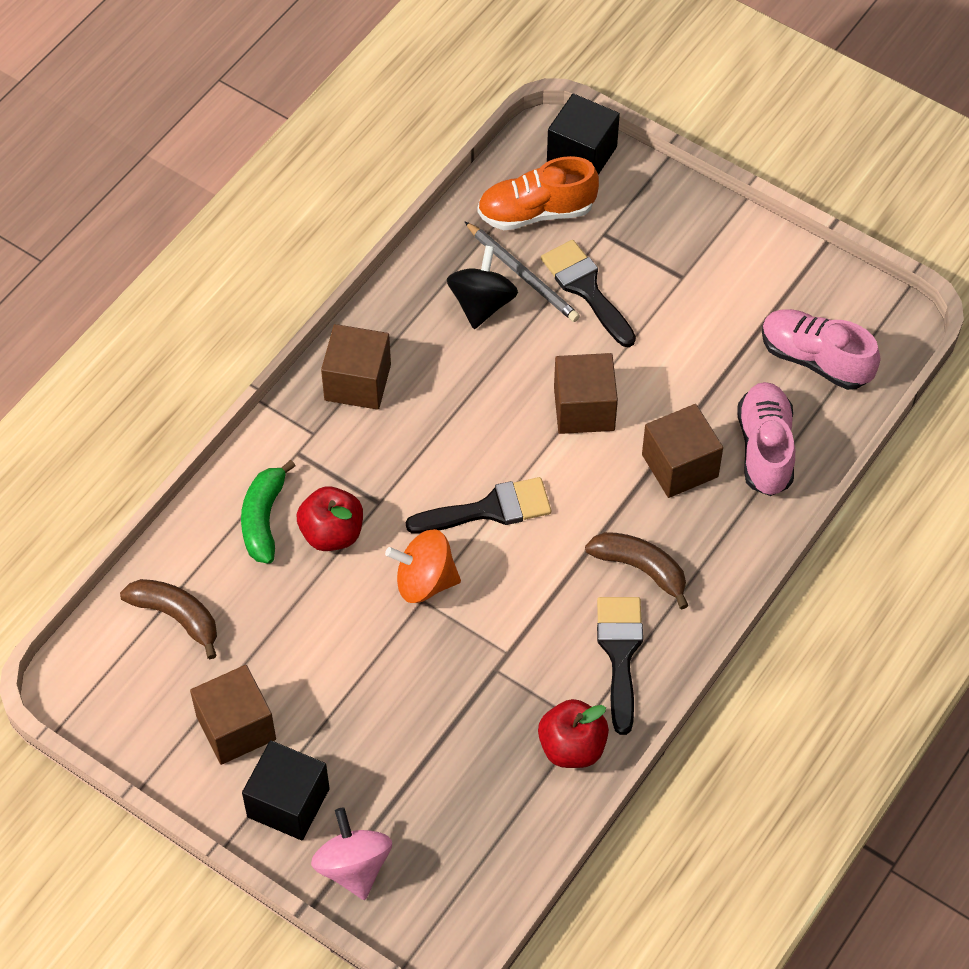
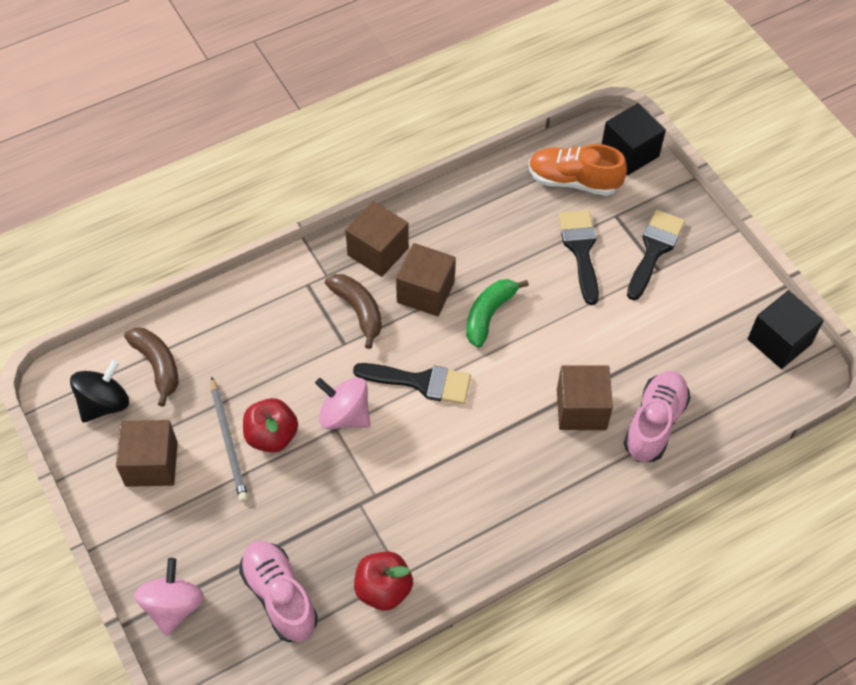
camera: 25 degrees right, 0 degrees up
green banana [241,460,295,564] -> green banana moved to [466,279,529,348]
black cube [242,740,330,840] -> black cube moved to [748,290,824,369]
red apple [297,486,363,551] -> red apple moved to [243,398,298,453]
orange spinning top [385,529,461,603] -> pink spinning top [315,377,370,429]
black spinning top [447,245,518,329] -> black spinning top moved to [70,360,129,423]
grey pencil [465,222,580,322] -> grey pencil moved to [211,376,248,502]
brown cube [554,353,618,434] -> brown cube moved to [396,243,456,316]
brown banana [585,532,689,609] -> brown banana moved to [325,274,382,349]
black brush [597,597,643,735] -> black brush moved to [627,210,685,300]
pink shoe [762,309,880,390] -> pink shoe moved to [239,541,318,642]

